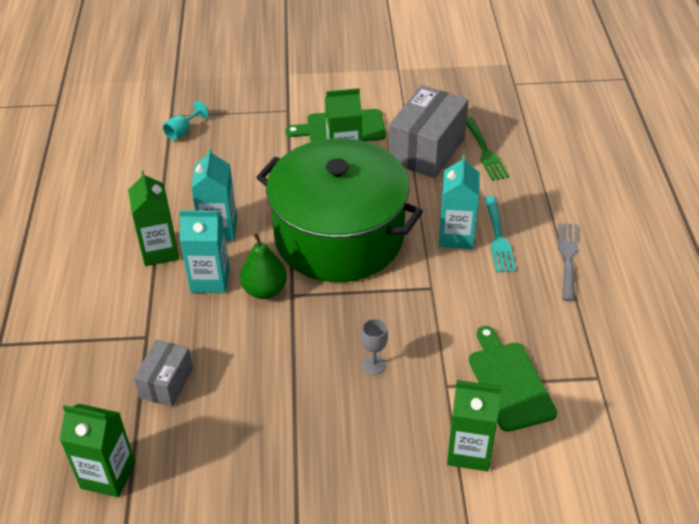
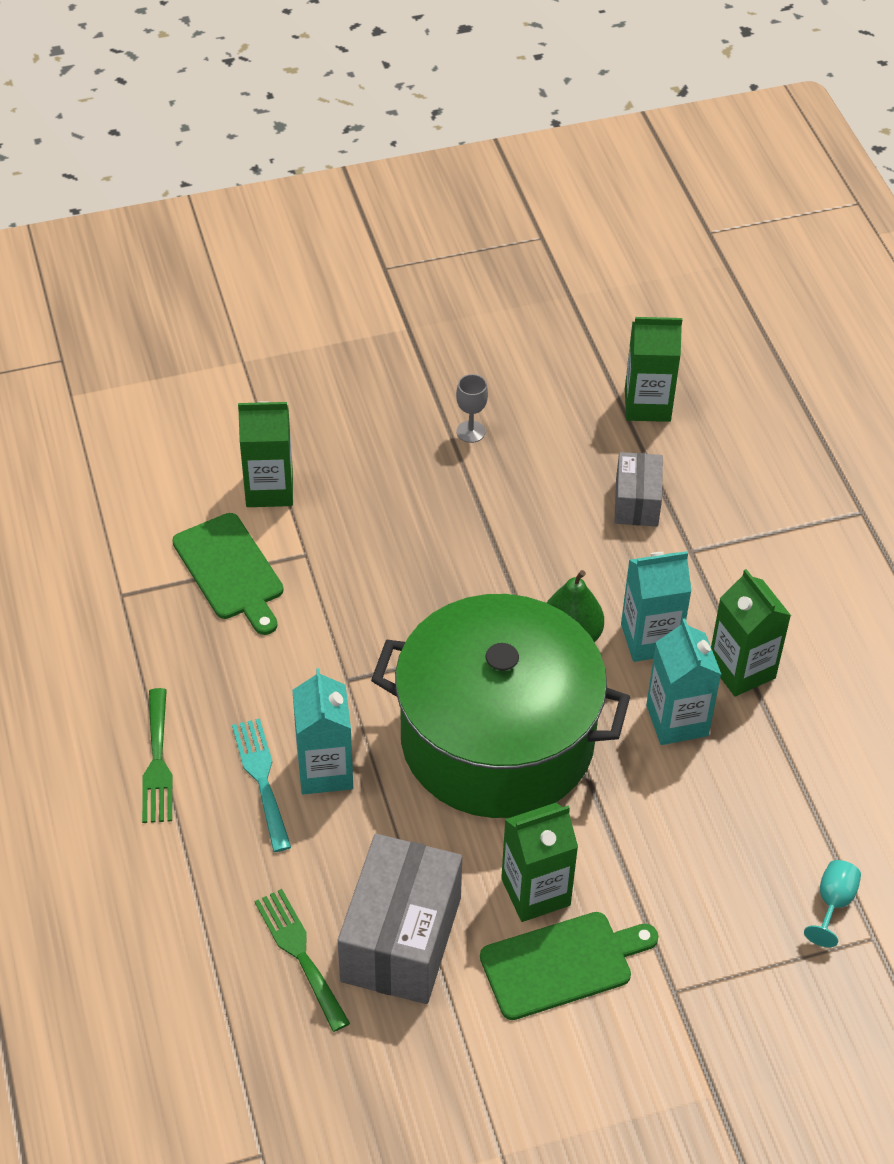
camera: 165 degrees right, 5 degrees up
grey goblet [361,319,388,375] -> grey goblet moved to [456,374,488,443]
grey fork [558,223,578,302] -> green fork [142,688,173,823]

